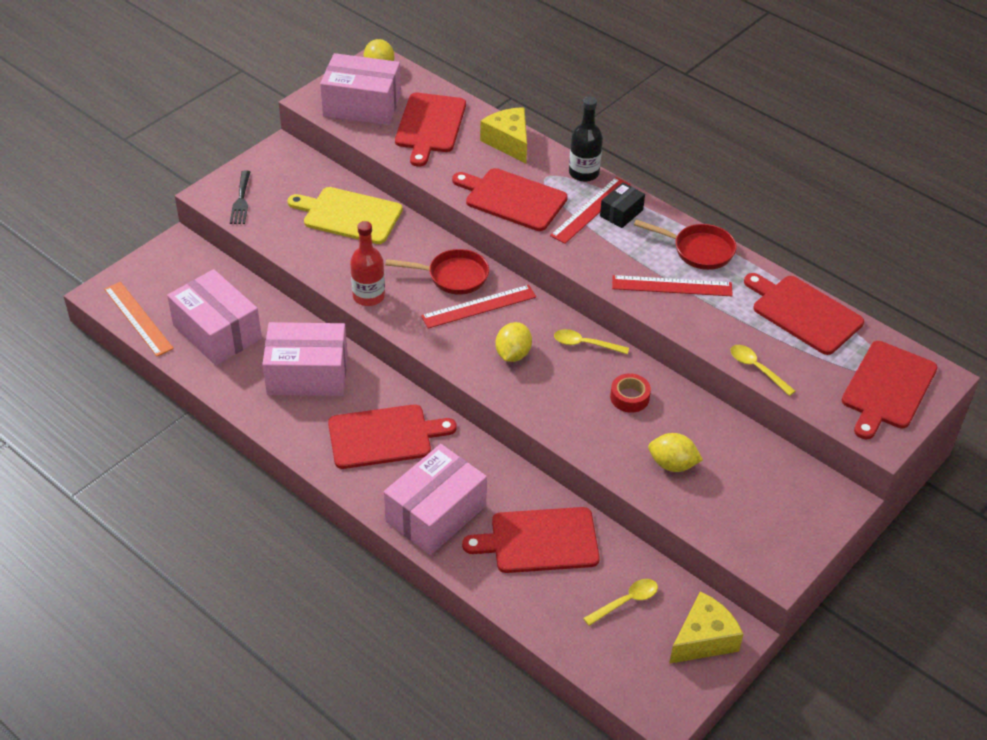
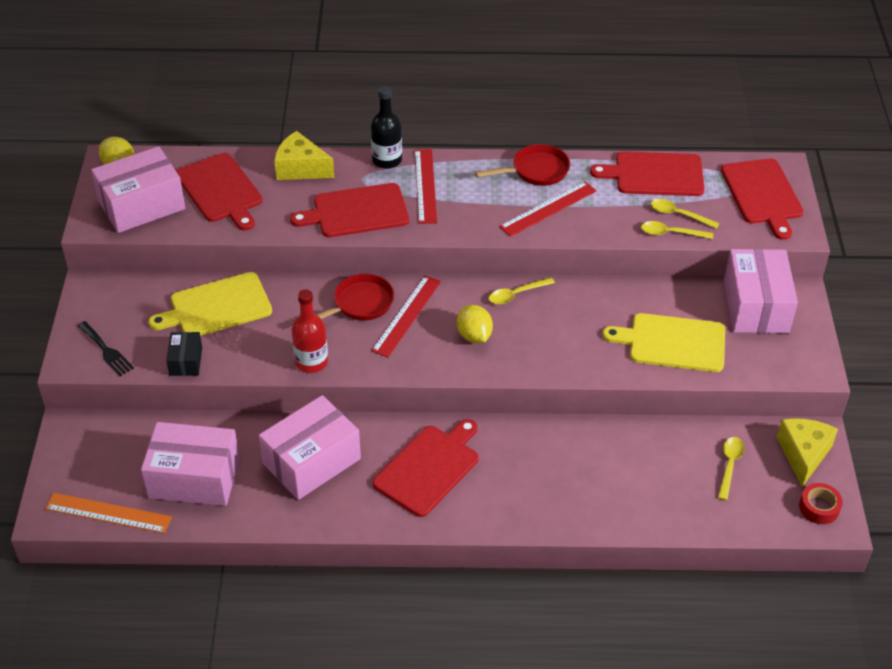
camera: 40 degrees left, 0 degrees up
pink box [384,444,487,555] -> pink box moved to [724,249,798,333]
red cutting board [462,507,600,573] -> none
black box [600,182,645,228] -> black box moved to [166,332,202,376]
red tape [610,373,651,413] -> red tape moved to [799,483,843,524]
yellow lemon [648,433,703,472] -> yellow cutting board [603,313,725,372]
none -> yellow spoon [651,199,719,229]

